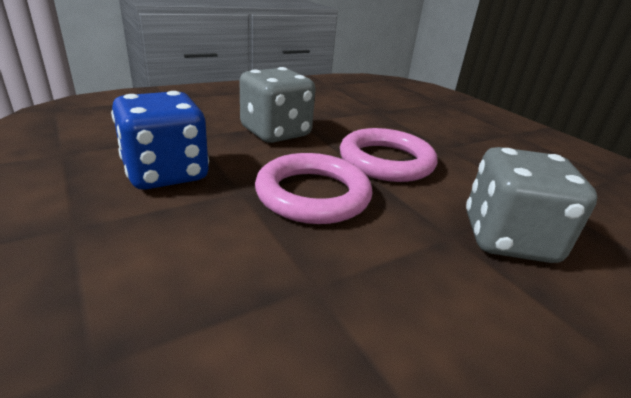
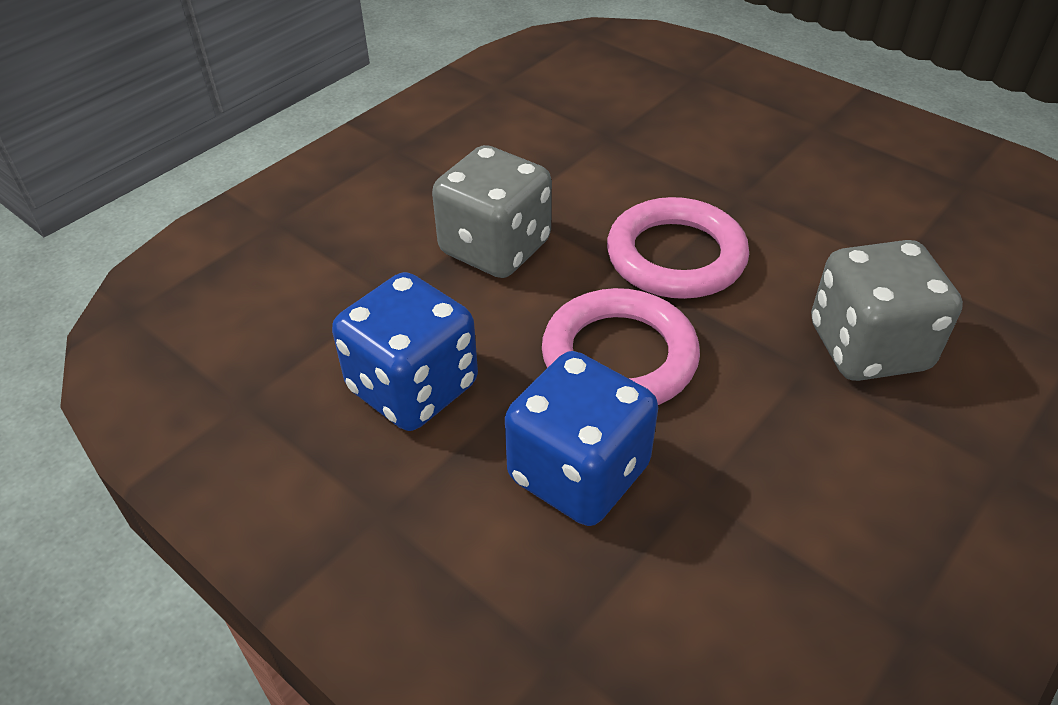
camera: 15 degrees left, 15 degrees up
none -> blue dice [505,351,658,526]

